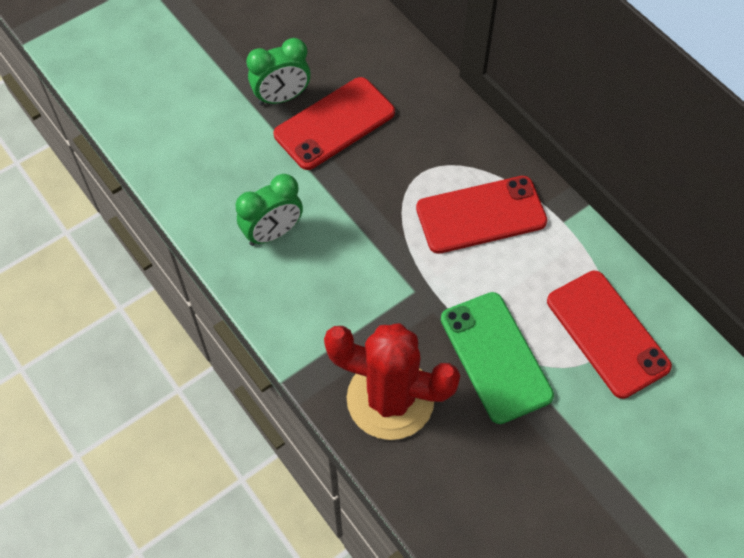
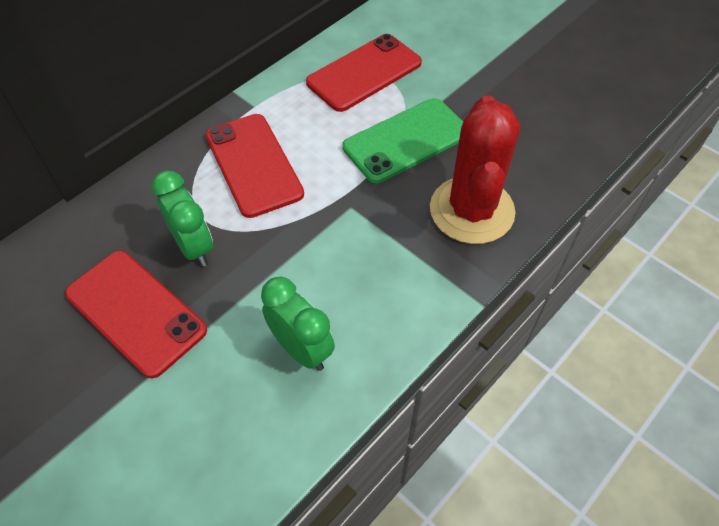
camera: 100 degrees left, 5 degrees down
green clock [246,38,311,105] -> green clock moved to [152,170,213,266]

